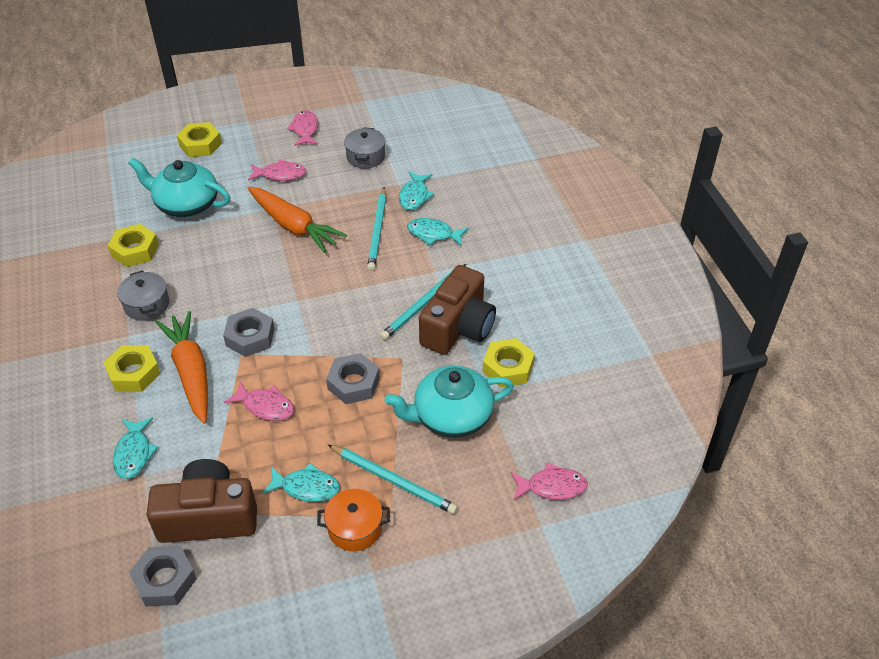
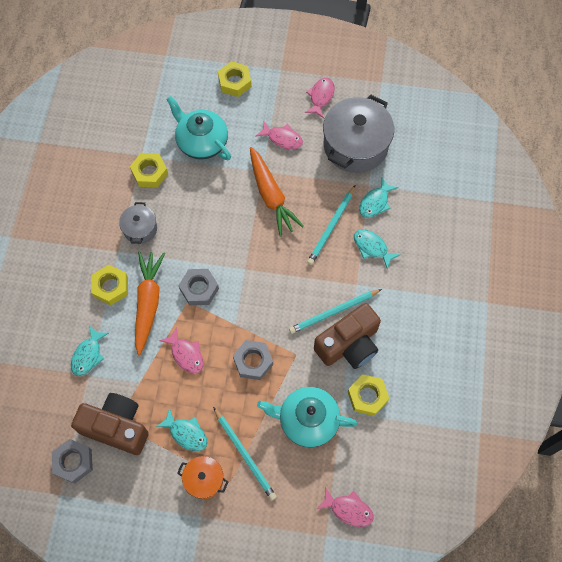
camera: 25 degrees right, 20 degrees up
grey pot [344,128,386,168] -> grey pot [323,95,394,173], size x1.99

